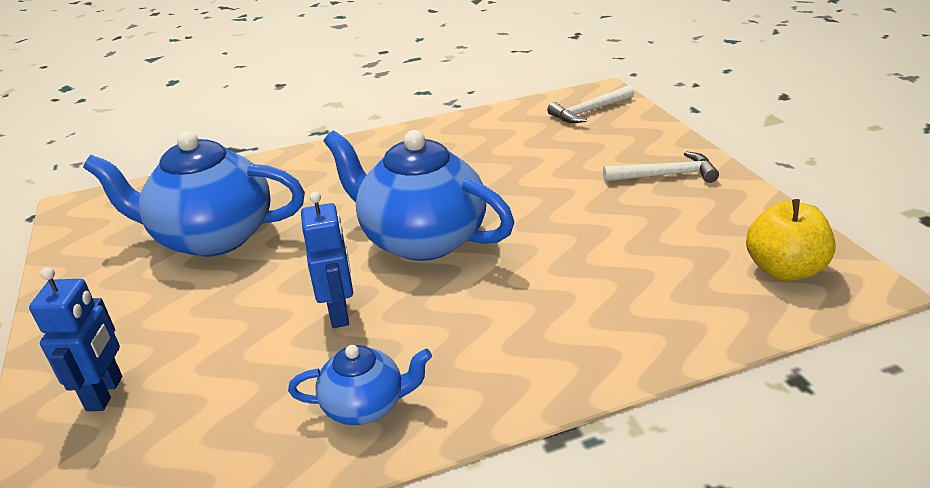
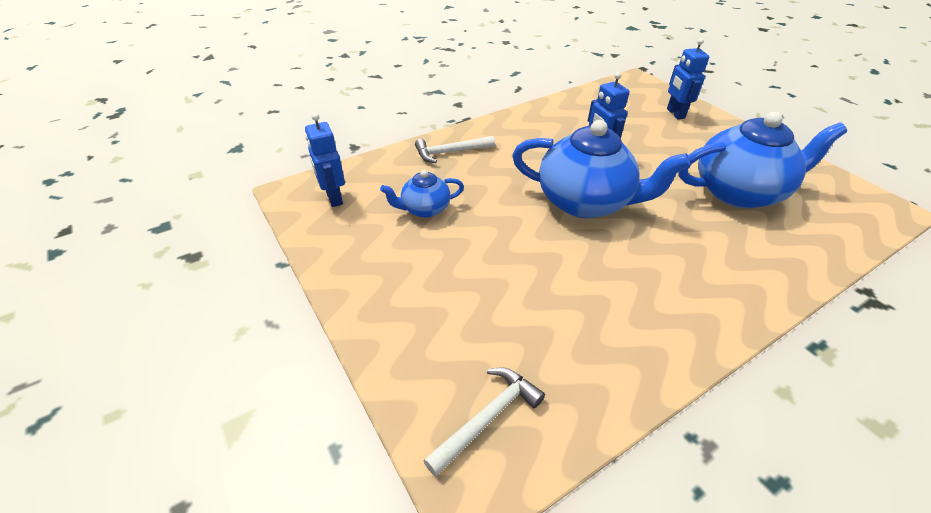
camera: 165 degrees right, 10 degrees up
blue teapot [288,345,432,425] -> blue teapot moved to [380,170,464,218]
white hammer [603,151,719,183] -> white hammer moved to [415,136,495,163]
yellow apple [746,199,836,281] -> blue robot [305,113,345,207]

